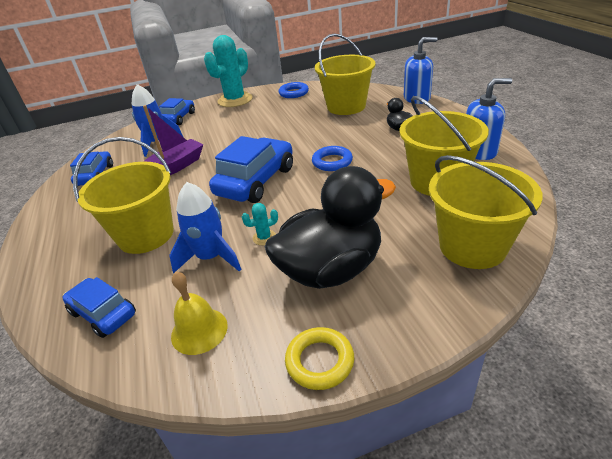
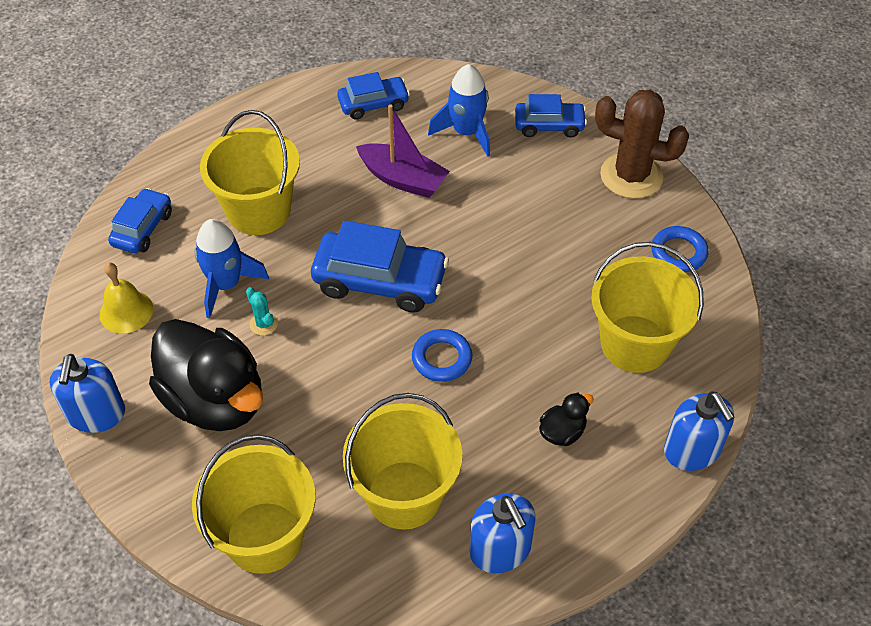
camera: 70 degrees right, 15 degrees up
turquoise cactus [204,35,252,107] -> brown cactus [595,90,689,199]
yellow ring [285,327,354,390] -> blue soap dispenser [50,354,125,433]

